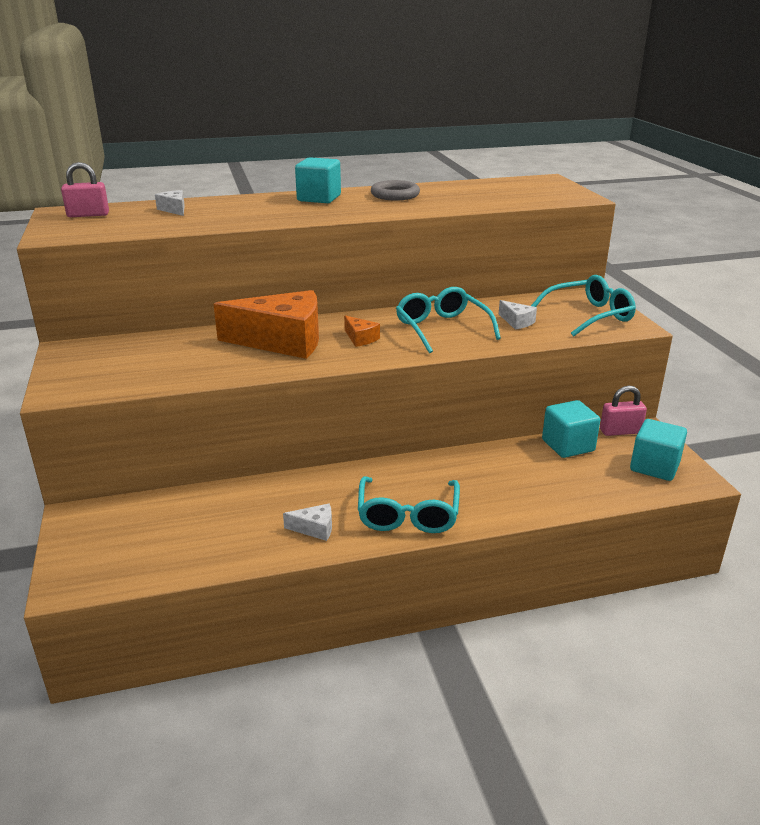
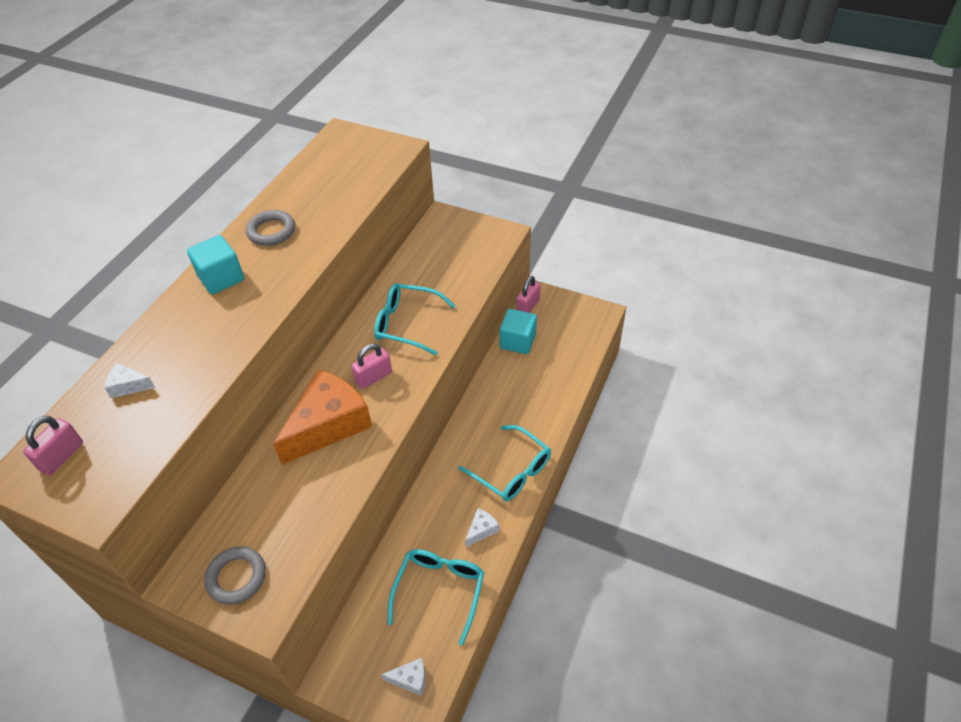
camera: 50 degrees left, 20 degrees up
orange cheese [344,315,380,347] -> pink padlock [351,344,392,389]
white cheese [499,300,537,329] -> white cheese moved to [381,658,425,696]
turquoise glasses [531,275,636,337] -> turquoise glasses moved to [388,549,484,645]
turquoise cube [630,419,687,481] -> none
none -> grey ring [204,546,266,605]

